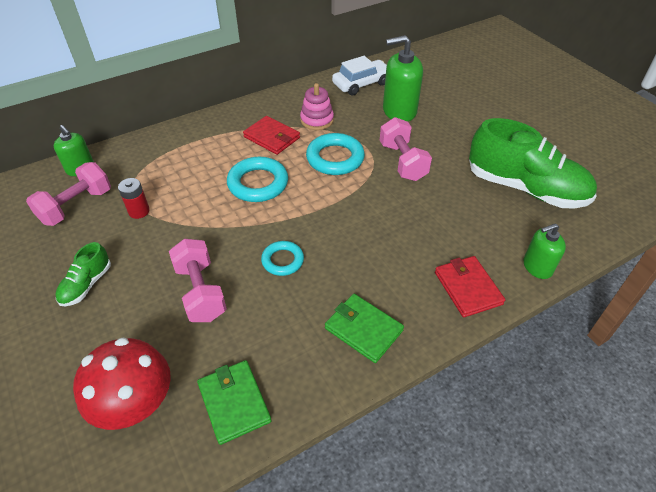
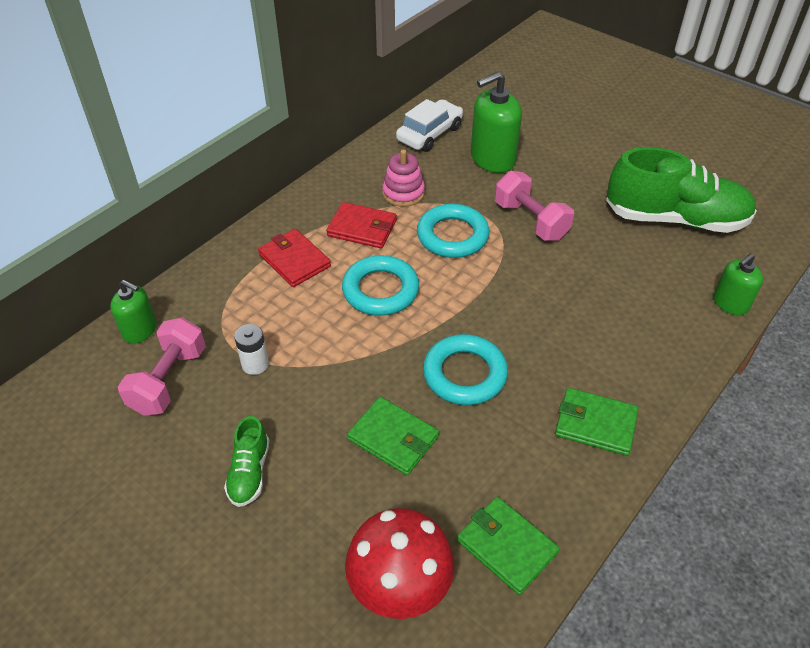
camera: 20 degrees left, 0 degrees up
red battery [118,178,150,219] -> white battery [234,324,269,375]
pink dumbbell [169,239,227,322] -> green wallet [347,397,439,475]
turquoise ring [261,241,304,276] -> turquoise ring [423,334,508,405], size x1.63
red wallet [435,256,505,317] -> red wallet moved to [258,229,331,287]

